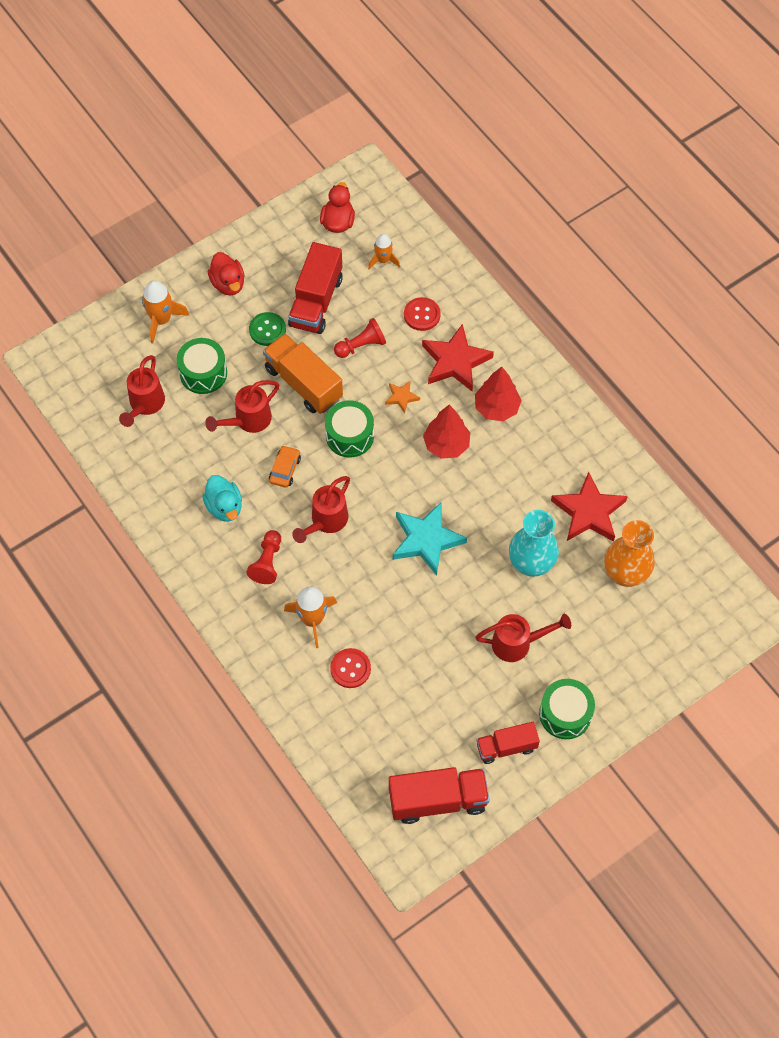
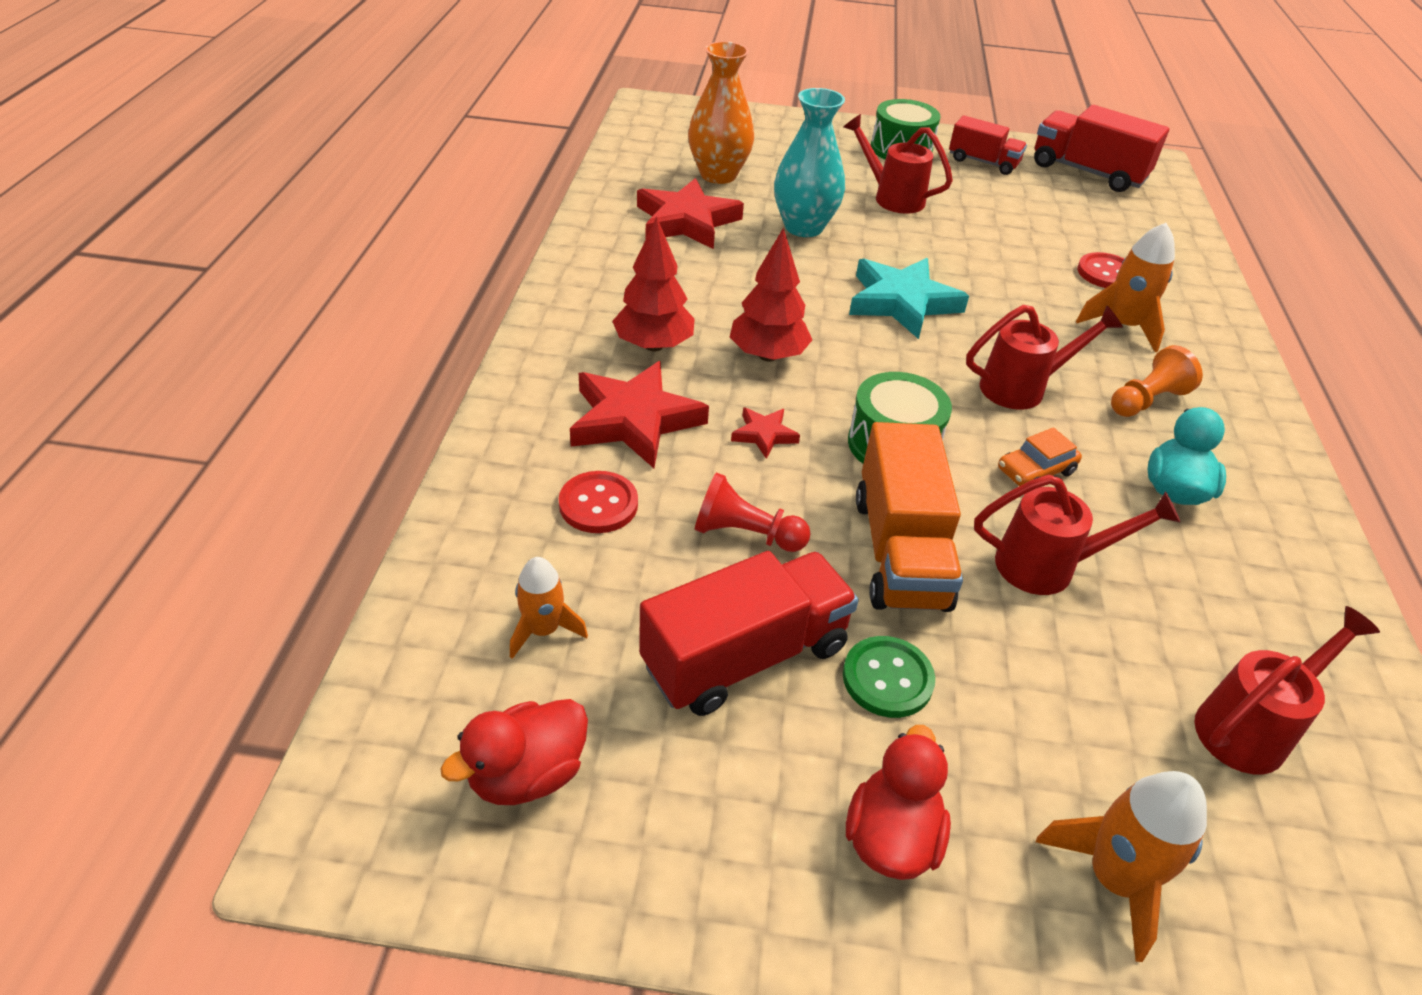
camera: 140 degrees left, 20 degrees down
green drum [177,338,227,394] -> none
red pawn [247,530,281,584] -> orange pawn [1111,345,1203,417]
orange star [385,381,420,413] -> red star [731,407,800,459]

